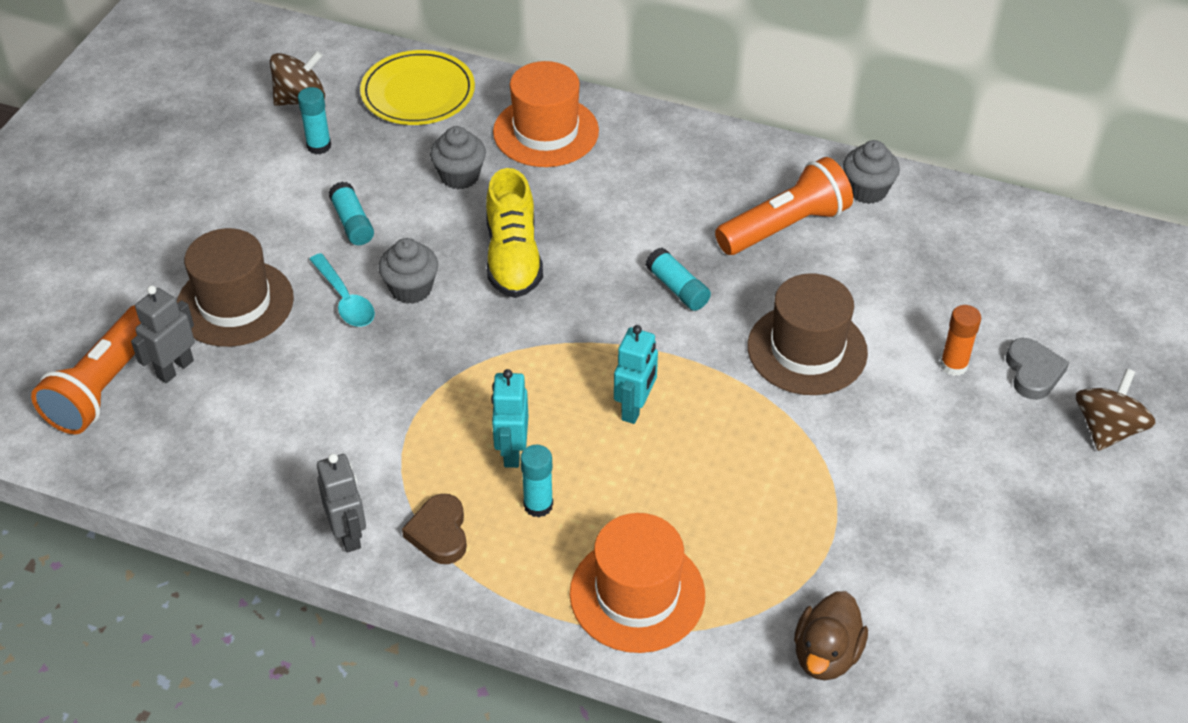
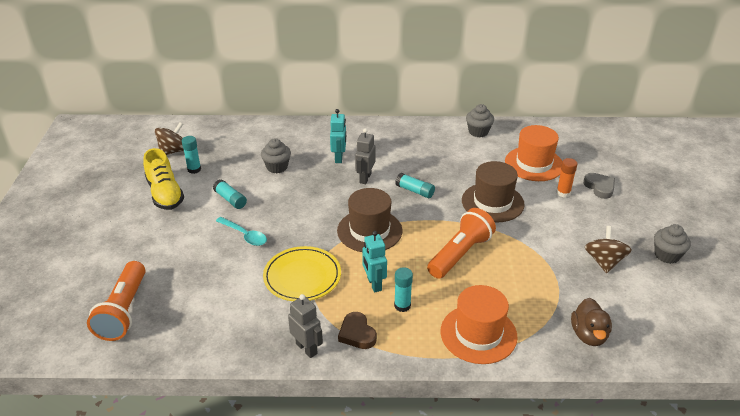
camera: 20 degrees left, 10 degrees down
grey robot [131,285,195,383] -> grey robot moved to [355,128,375,184]
brown hat [177,228,294,347] -> brown hat moved to [337,188,403,252]
yellow plate [360,50,475,125] -> yellow plate moved to [263,246,341,301]
grey cupcake [378,238,438,304] -> grey cupcake moved to [654,224,691,264]
yellow shoe [486,168,543,298] -> yellow shoe moved to [143,148,184,210]
orange hat [493,61,599,167] -> orange hat moved to [505,125,562,181]
turquoise robot [614,325,658,424] -> turquoise robot moved to [330,109,346,163]
orange flashlight [715,157,853,255] -> orange flashlight moved to [427,208,496,279]
brown spinning top [1076,369,1156,451] -> brown spinning top moved to [585,226,632,273]

